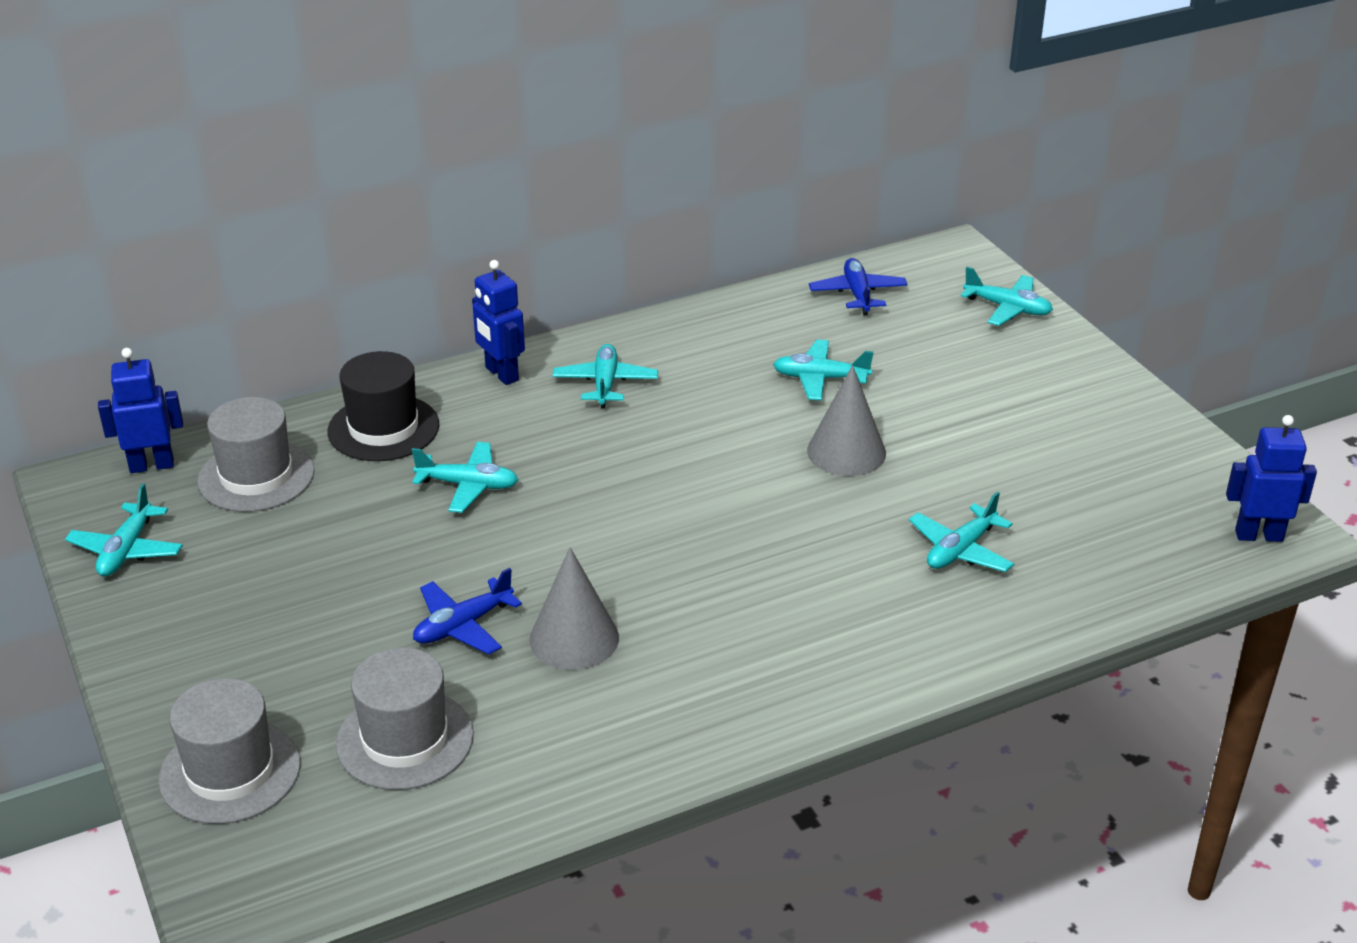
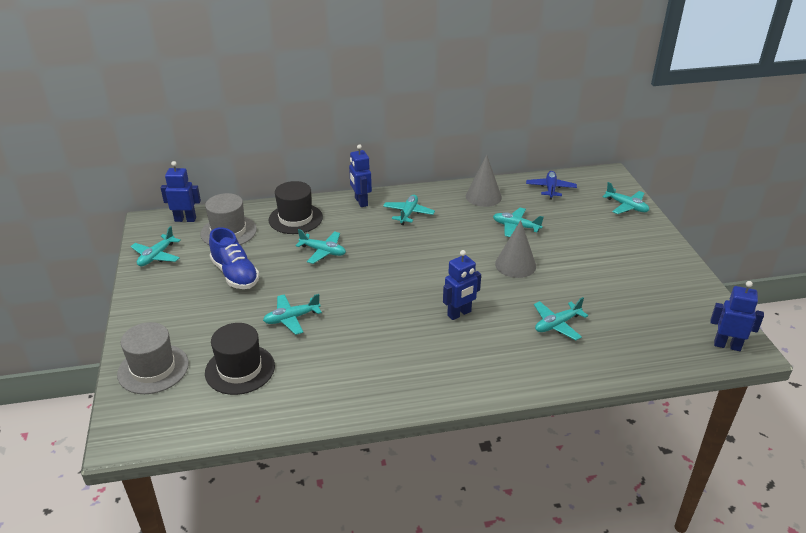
camera: 15 degrees right, 0 degrees up
grey hat [336,648,474,790] -> black hat [205,323,275,395]
blue plane [413,568,522,655] -> turquoise plane [263,294,322,335]
grey cone [529,547,619,670] -> grey cone moved to [466,155,502,207]
none -> blue shoe [209,227,259,289]
none -> blue robot [443,250,481,320]

